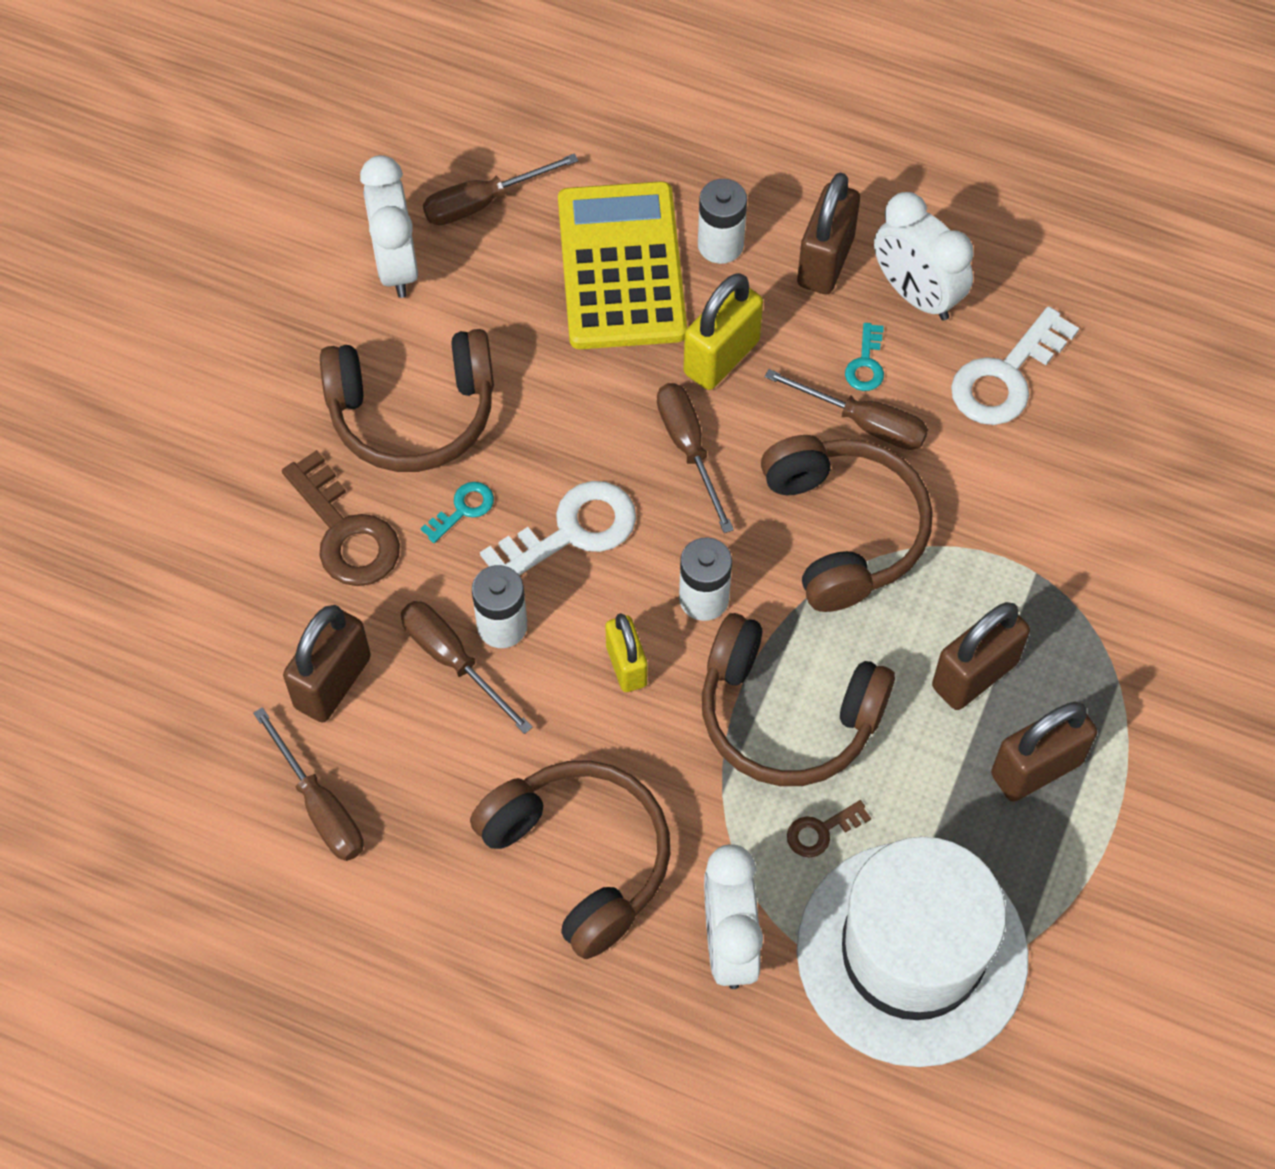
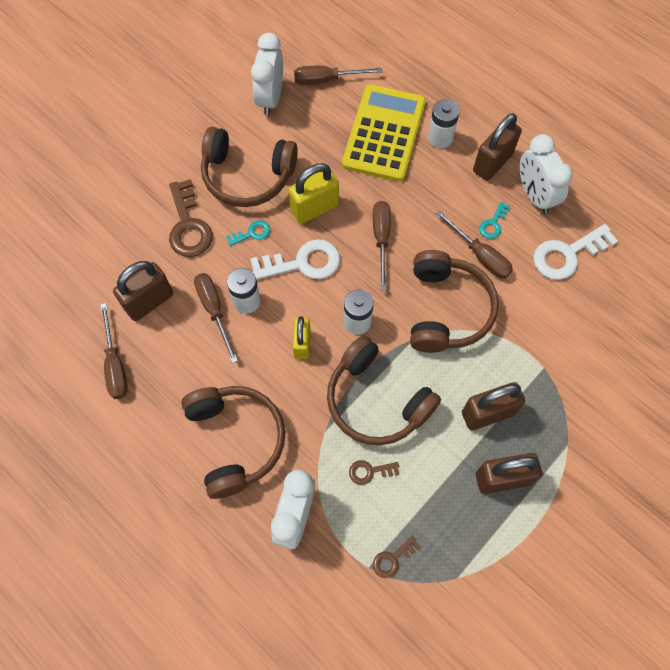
camera: 20 degrees right, 5 degrees up
yellow padlock [683,273,763,390] -> yellow padlock moved to [289,163,339,224]
white hat [797,837,1028,1067] -> brown key [373,536,421,578]

